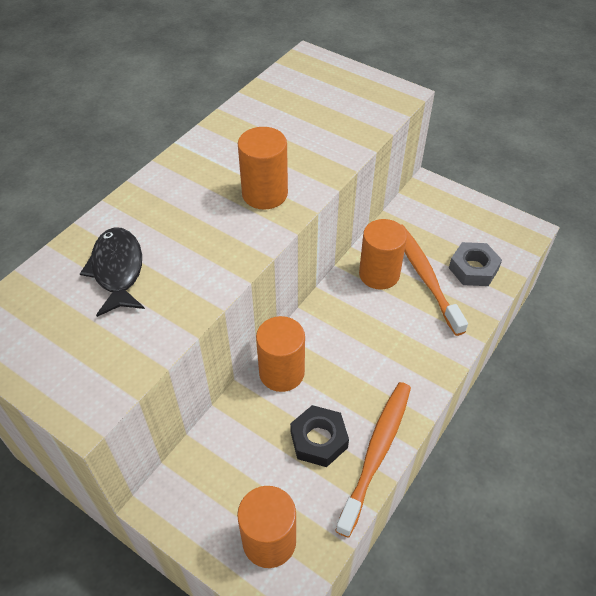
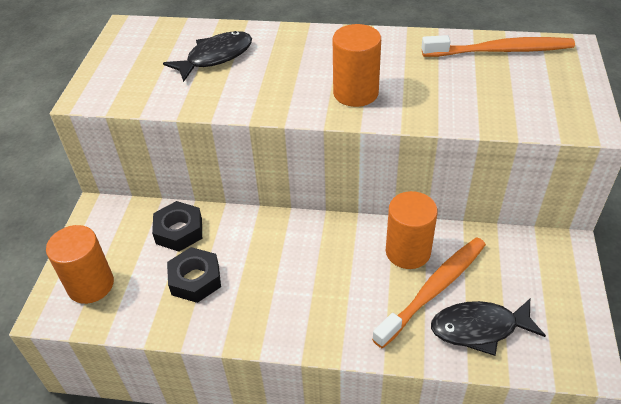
camera: 65 degrees right, 5 degrees down
orange cylinder [256,316,305,392] -> none
orange toothbrush [335,382,411,538] -> orange toothbrush moved to [421,35,575,57]
grey nut [449,242,502,286] -> black fish [431,299,546,356]
none -> black nut [152,201,202,252]

